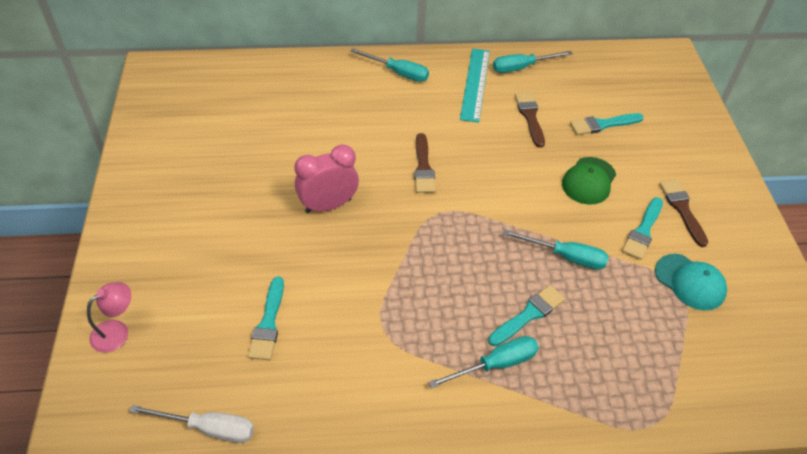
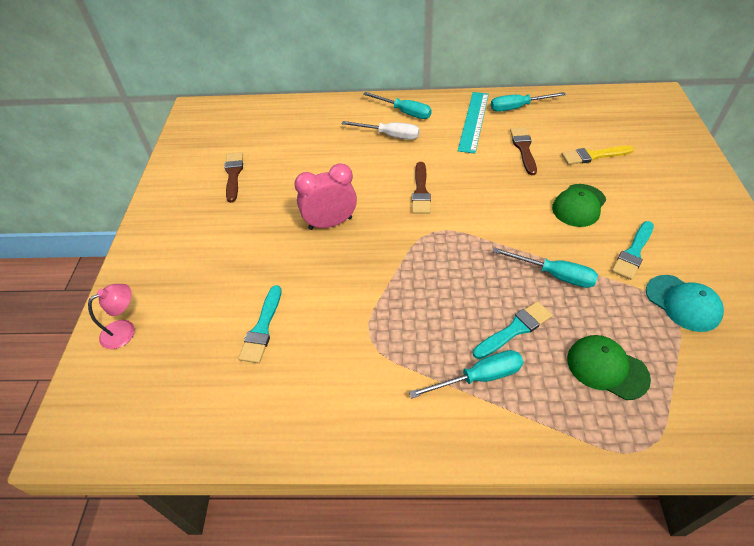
camera: 10 degrees right, 0 degrees up
white screwdriver [129,405,254,443] -> white screwdriver moved to [341,121,420,140]
turquoise brush [570,113,644,135] -> yellow brush [562,146,634,165]
brown brush [659,180,708,247] -> brown brush moved to [224,152,243,203]
none -> green cap [567,335,651,400]

